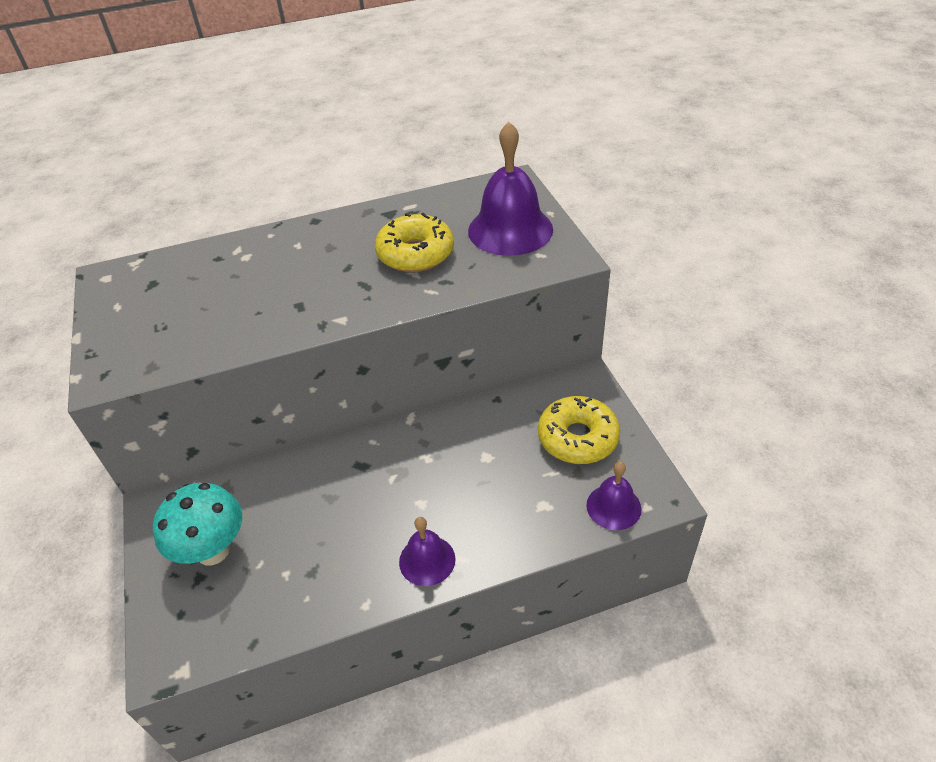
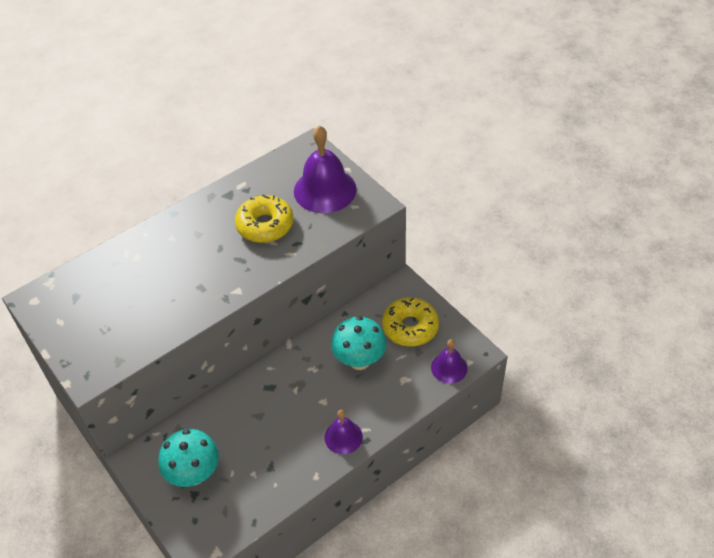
camera: 20 degrees left, 5 degrees up
none -> turquoise mushroom [331,316,387,370]

